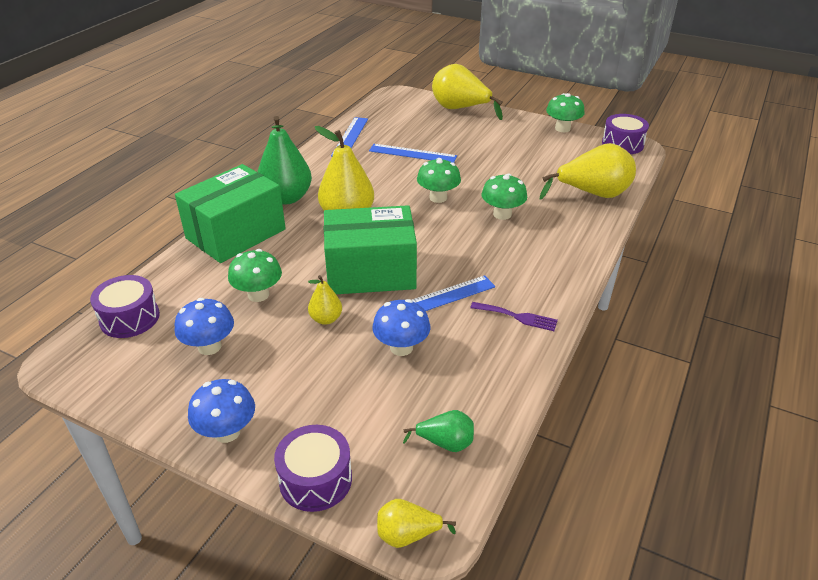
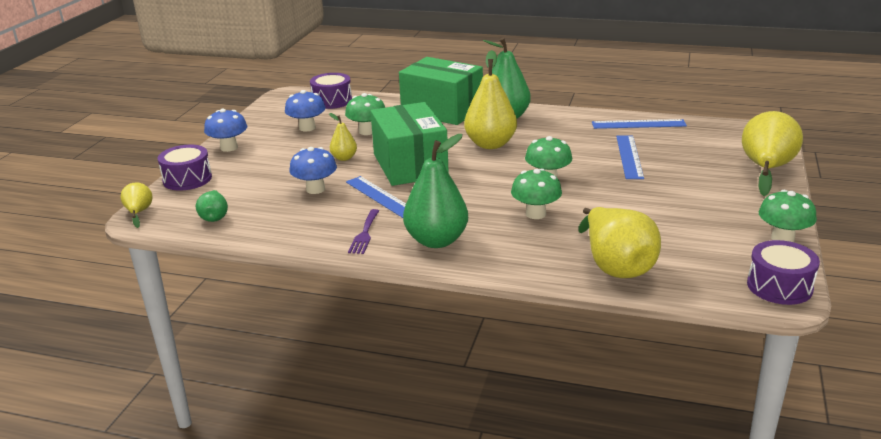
camera: 80 degrees right, 10 degrees down
none -> green pear [403,134,468,248]

